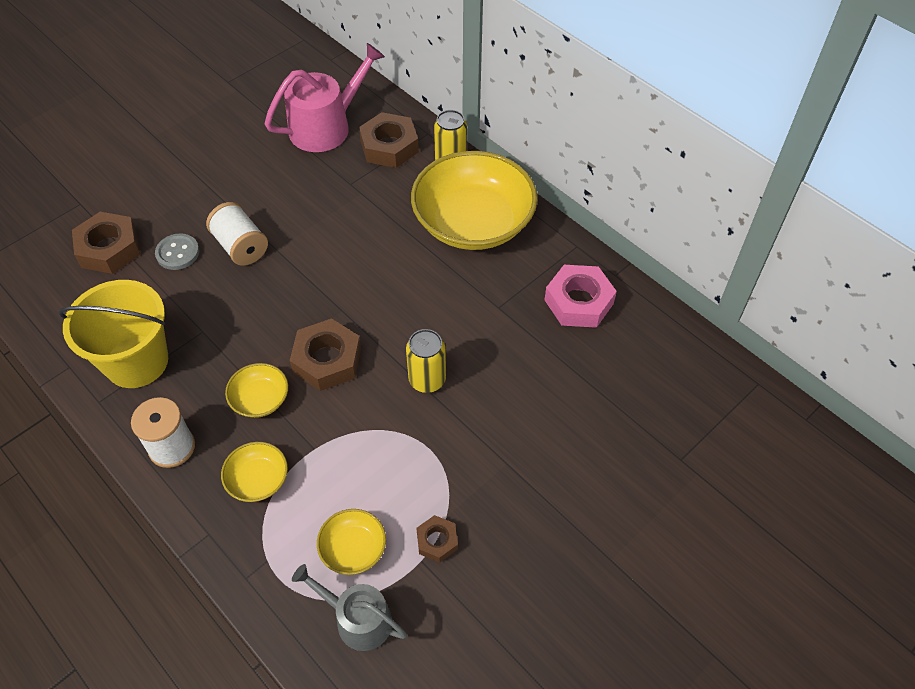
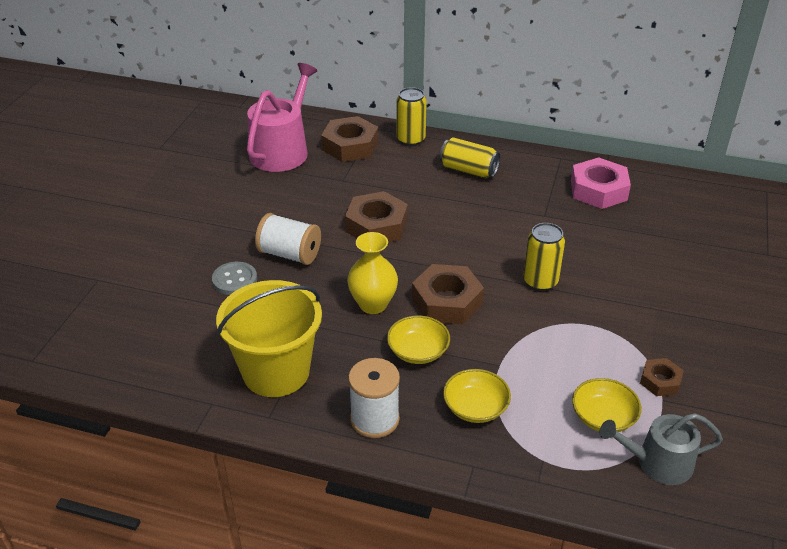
camera: 30 degrees left, 15 degrees down
brown nut [72,212,140,274] -> brown nut moved to [345,191,408,242]
yellow bowl [411,151,537,250] -> yellow can [440,137,500,178]
none -> yellow vase [347,232,398,314]

